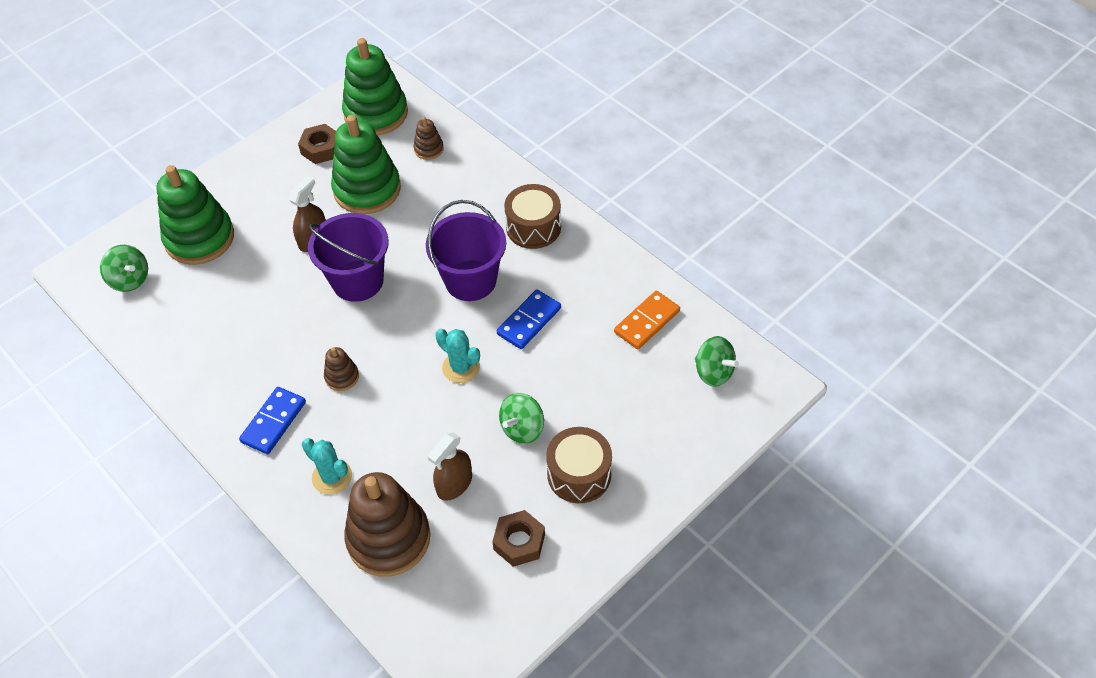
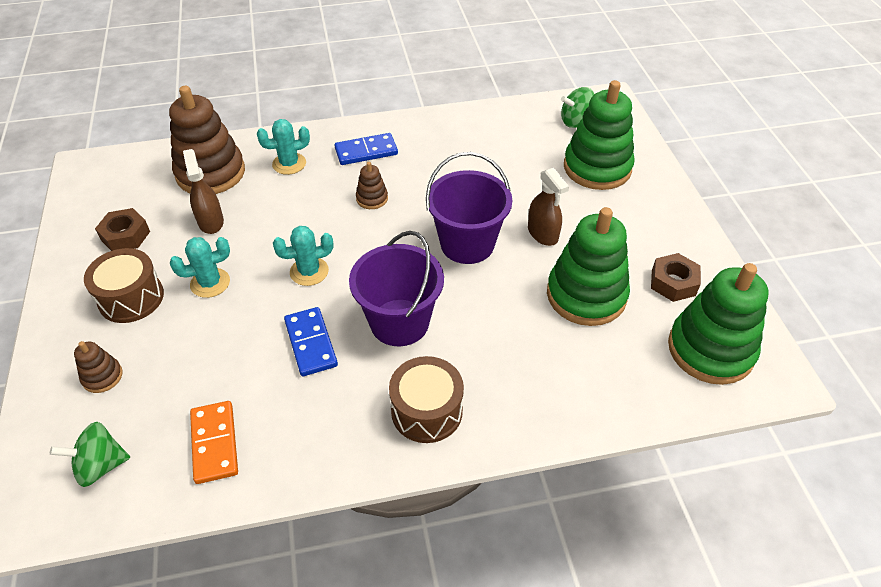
camera: 120 degrees right, 5 degrees down
blue domino [239,387,306,454] -> blue domino turned 75 degrees counterclockwise [335,133,398,165]
brown stacking toy [414,117,444,160] -> brown stacking toy moved to [74,341,123,393]
green spinning top [499,393,544,444] -> turquoise cactus [170,237,230,298]

